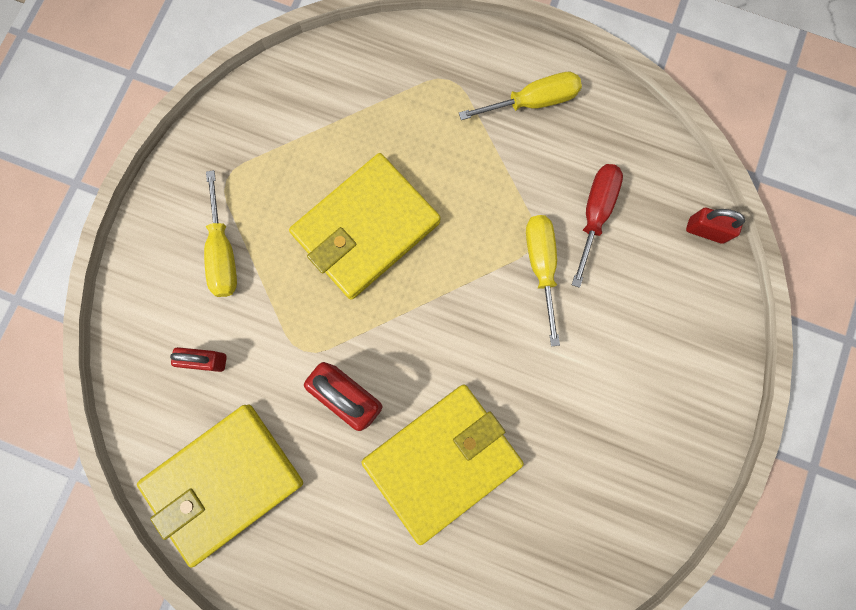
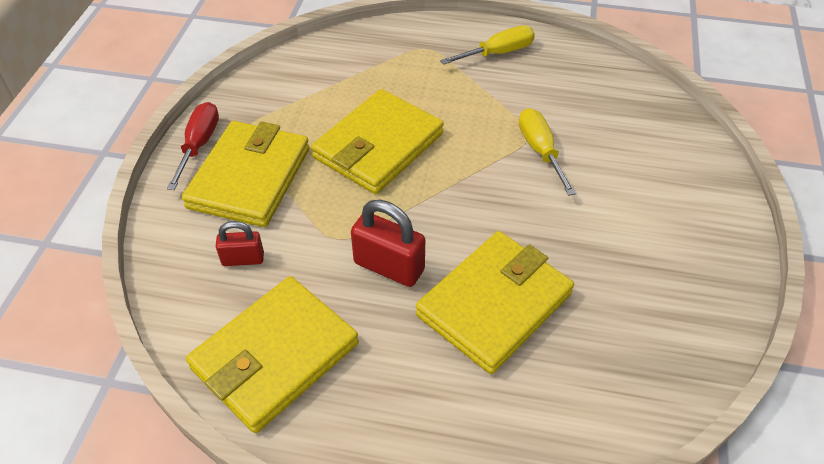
camera: 10 degrees left, 30 degrees down
yellow screwdriver [204,170,237,297] -> yellow wallet [182,121,309,227]
red screwdriver [572,164,623,288] -> red screwdriver moved to [167,102,219,190]
red padlock [686,208,745,244] -> none

